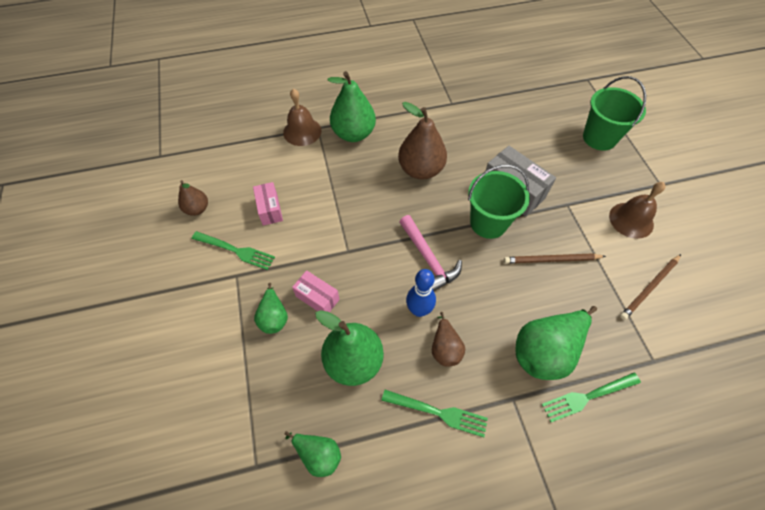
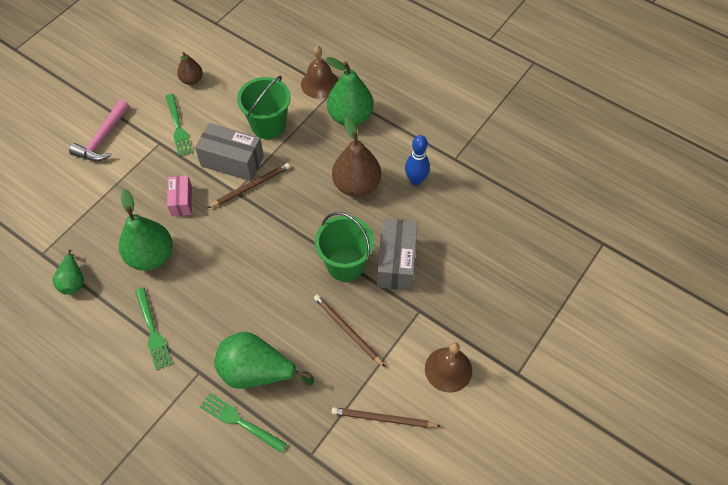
camera: 50 degrees right, 0 degrees up
pink box [253,182,283,226] -> none
green pear [254,283,288,334] -> none
pink hammer [399,215,462,291] -> pink hammer moved to [69,99,129,161]
blue bowling pin [406,269,436,317] -> blue bowling pin moved to [405,135,430,185]
brown pear [432,312,465,367] -> none
green bucket [583,76,646,151] -> green bucket moved to [237,76,291,139]
none -> grey box [195,123,264,181]
none -> brown pencil [208,163,290,208]

